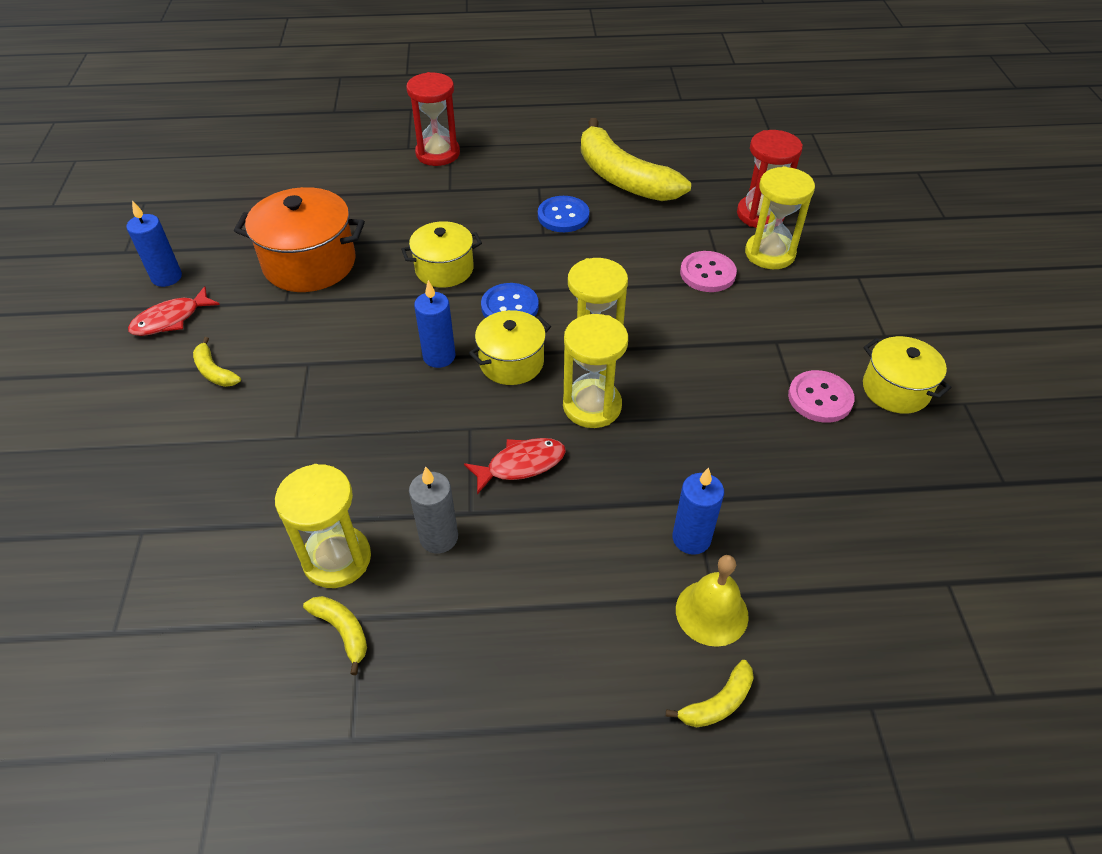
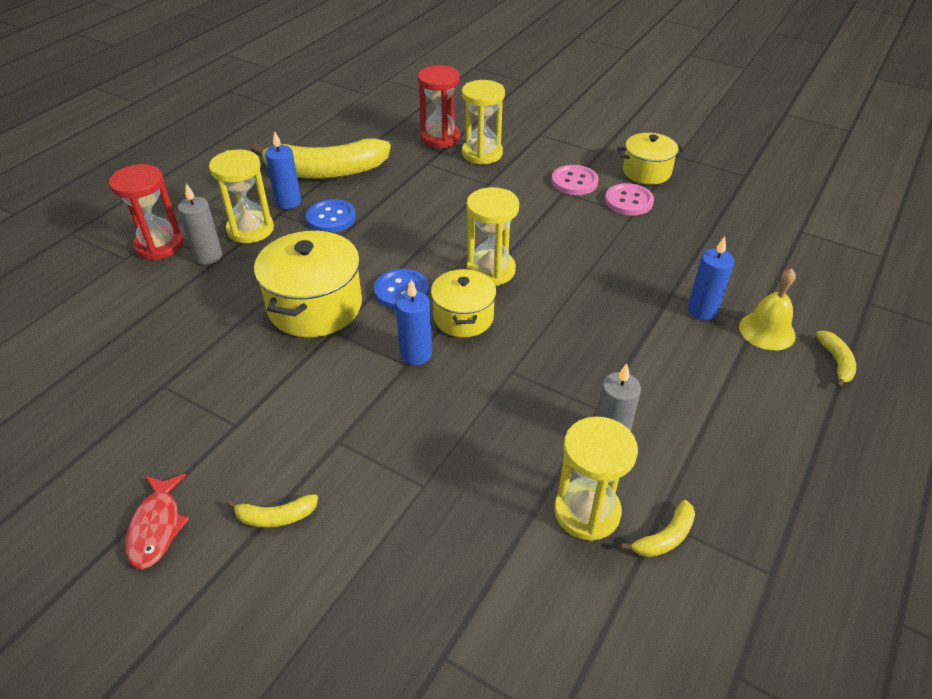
camera: 55 degrees left, 5 degrees down
blue candle [127,201,182,287] -> blue candle moved to [265,131,301,209]
orange pot [234,187,365,292] -> none
yellow banana [303,596,367,675] -> yellow banana turned 150 degrees clockwise [621,500,695,557]
yellow pot [401,221,482,288] -> yellow pot [254,230,362,337], size x1.59
red fish [464,438,566,494] -> none
yellow hourglass [563,314,628,428] -> yellow hourglass moved to [209,149,274,243]
pink button [680,251,737,292] -> pink button moved to [552,165,599,195]
none -> grey candle [178,183,222,265]

